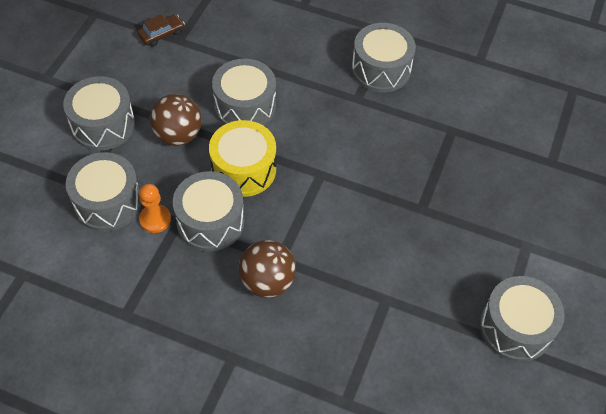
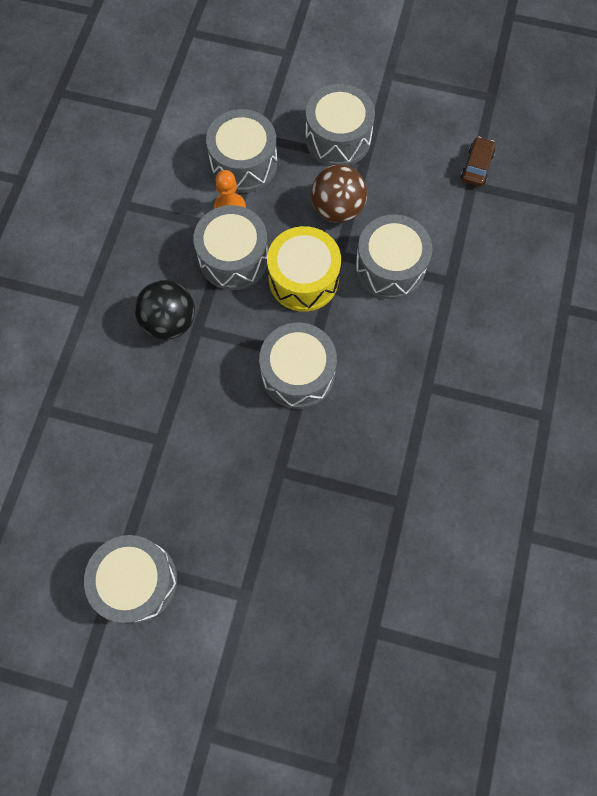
camera: 85 degrees right, 15 degrees up
brown car [137,14,185,47] -> brown car turned 120 degrees counterclockwise [461,136,495,187]
brown ball [239,240,296,298] -> black ball [135,280,195,340]
grey drum [352,23,416,93] -> grey drum moved to [259,323,337,409]

